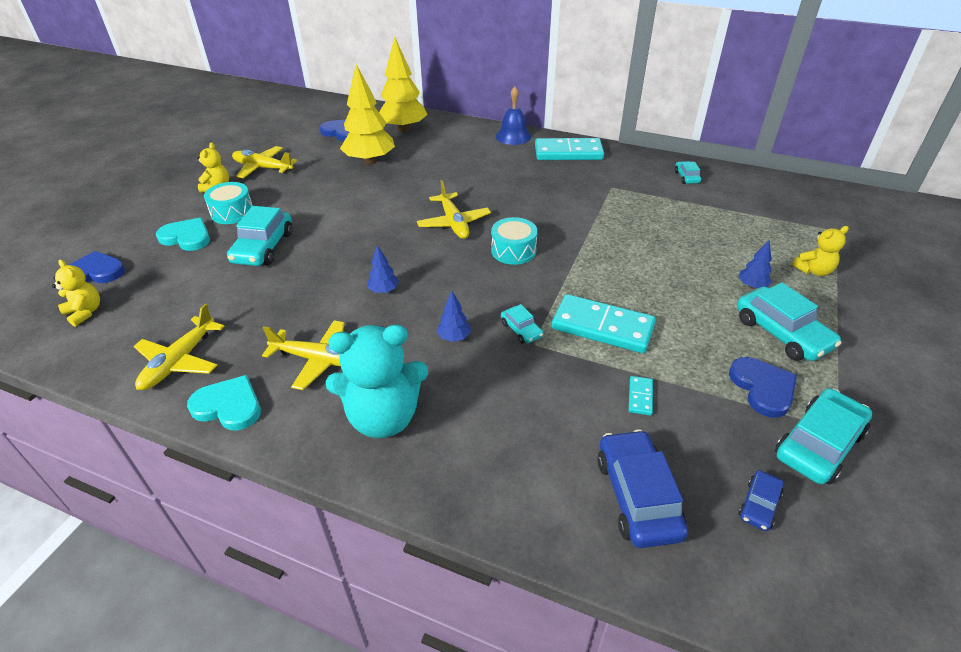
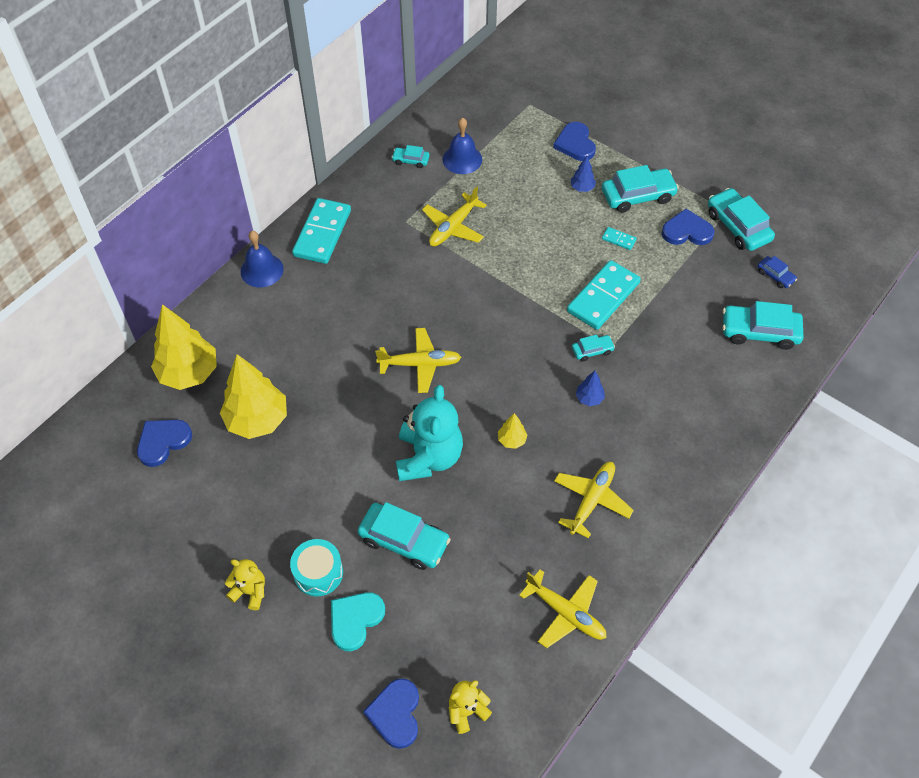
camera: 75 degrees left, 15 degrees up
turquoise heart [187,375,261,431] -> none
yellow plane [232,146,298,178] -> yellow plane moved to [422,186,487,246]
turquoise teddy bear [326,325,428,438] -> turquoise teddy bear moved to [396,385,463,481]
blue tree [368,245,399,293] -> yellow tree [498,413,527,449]
turquoise drum [491,217,538,265] -> none
blue car [597,429,688,548] -> turquoise car [723,301,804,350]
turquoise domino [629,376,653,416] -> turquoise domino moved to [602,227,637,250]
yellow teddy bear [792,226,849,276] -> blue heart [553,122,596,161]
none -> blue bell [443,117,482,174]

